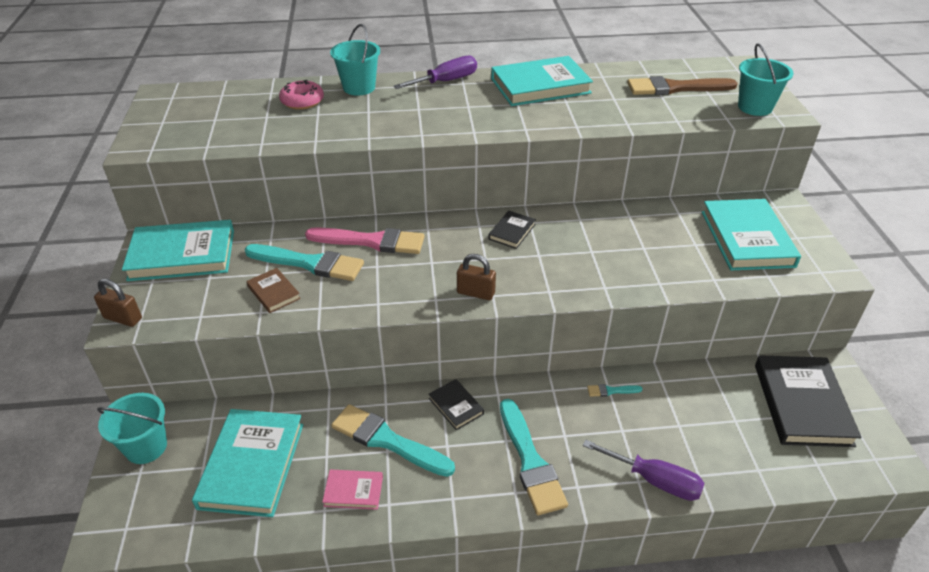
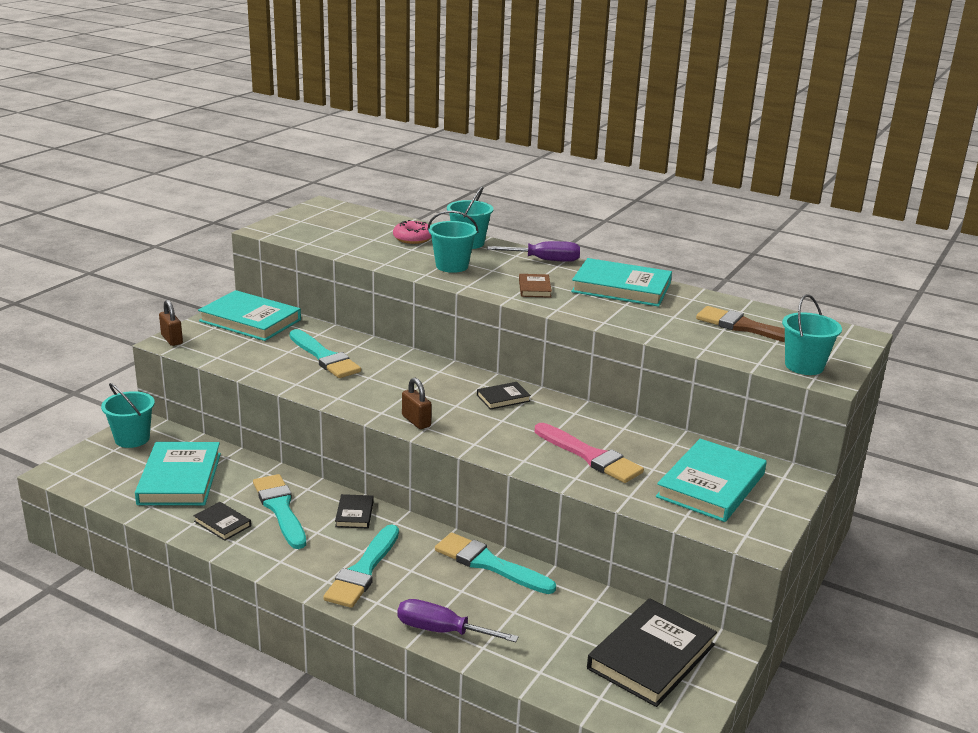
camera: 35 degrees right, 15 degrees down
turquoise book [192,409,303,517] -> turquoise book turned 45 degrees counterclockwise [135,442,221,505]
brown book [246,268,301,313] -> brown book moved to [519,274,552,298]
pink brush [305,227,425,254] -> pink brush moved to [535,423,644,483]
pink book [322,469,383,510] -> black book [193,502,251,541]
purple screwdriver [583,439,705,501] -> purple screwdriver turned 135 degrees clockwise [397,599,519,642]
turquoise brush [587,384,642,397] -> turquoise brush [435,532,556,594], size x2.32
none -> turquoise bucket [428,211,479,273]

